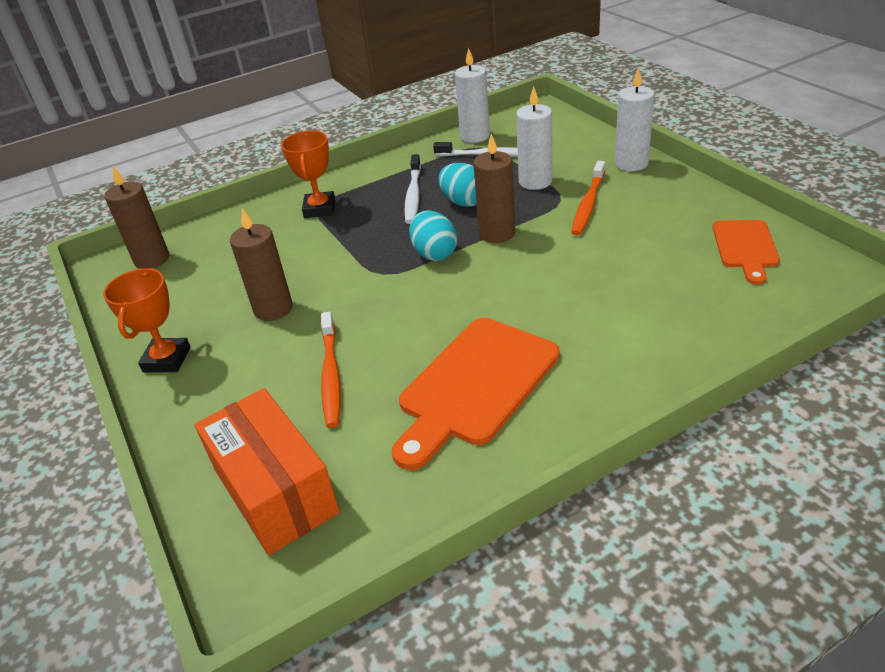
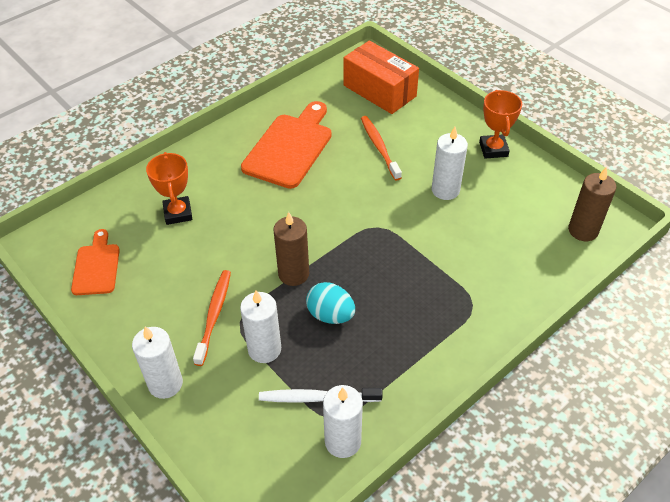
camera: 165 degrees right, 10 degrees up
brown candle [230,208,293,321] -> white candle [432,127,468,200]
orange trophy [281,131,335,218] -> orange trophy moved to [146,152,193,225]
white toothbrush [404,154,421,224] -> none
turquoise egg [409,211,457,261] -> none

